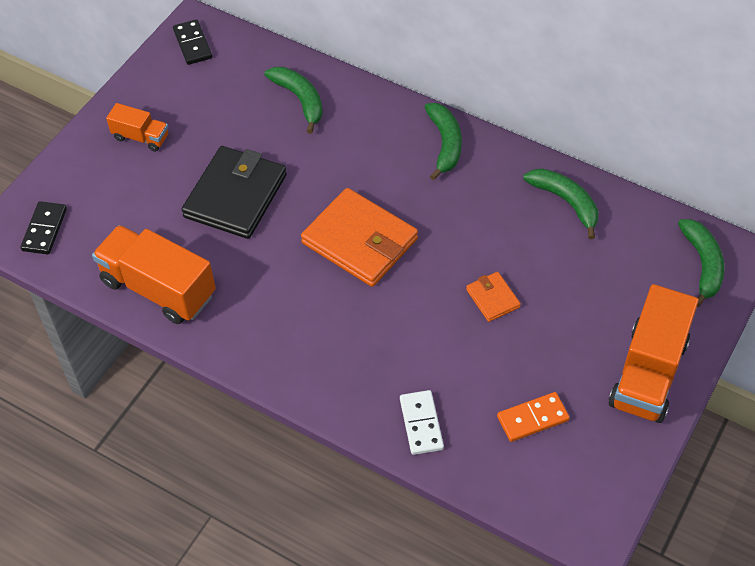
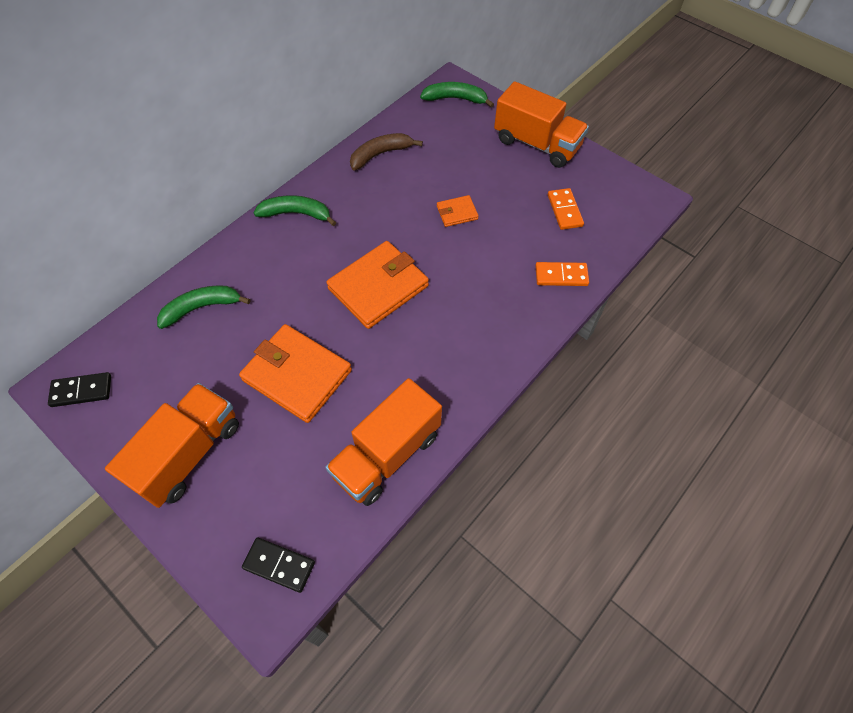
camera: 80 degrees left, 5 degrees up
orange truck [106,103,168,152] -> orange truck [105,383,239,508], size x1.90
black wallet [181,146,287,239] -> orange wallet [239,324,352,423]
white domino [400,390,444,455] -> orange domino [535,262,589,286]
green banana [523,168,598,239] -> brown banana [350,133,423,171]

